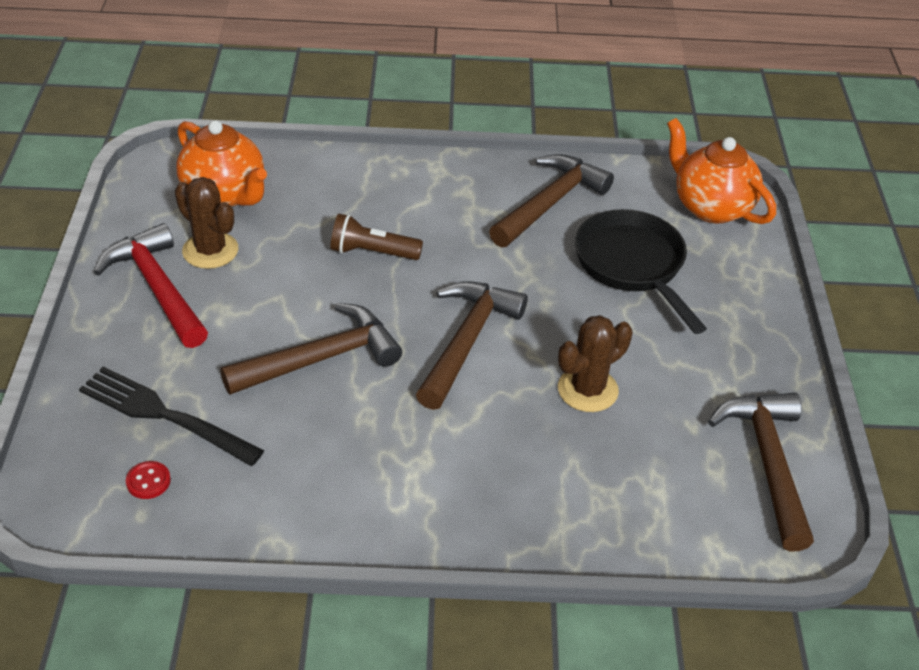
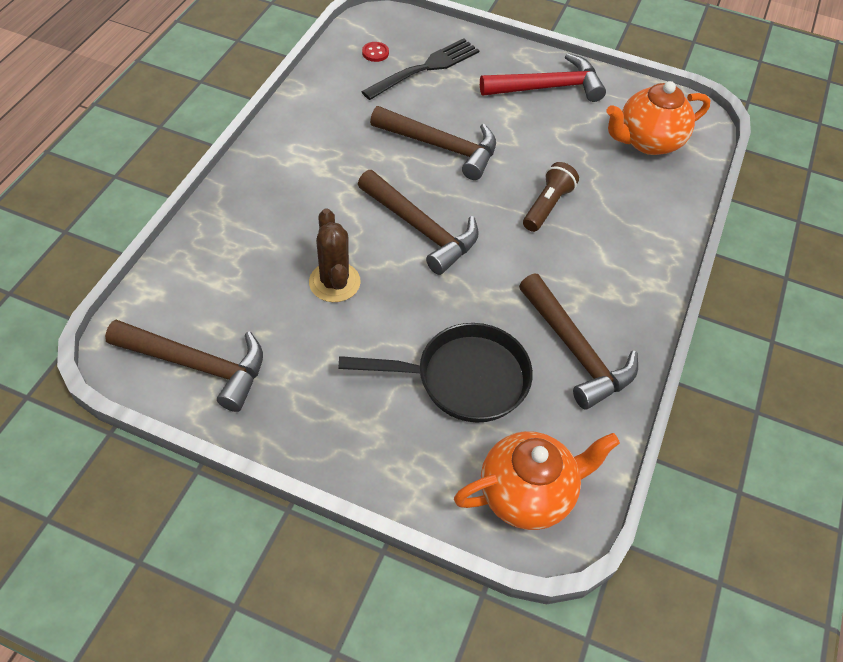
camera: 110 degrees right, 10 degrees up
brown cactus [175,177,238,269] -> none
brown hammer [220,303,402,395] -> brown hammer turned 60 degrees counterclockwise [370,106,496,180]

